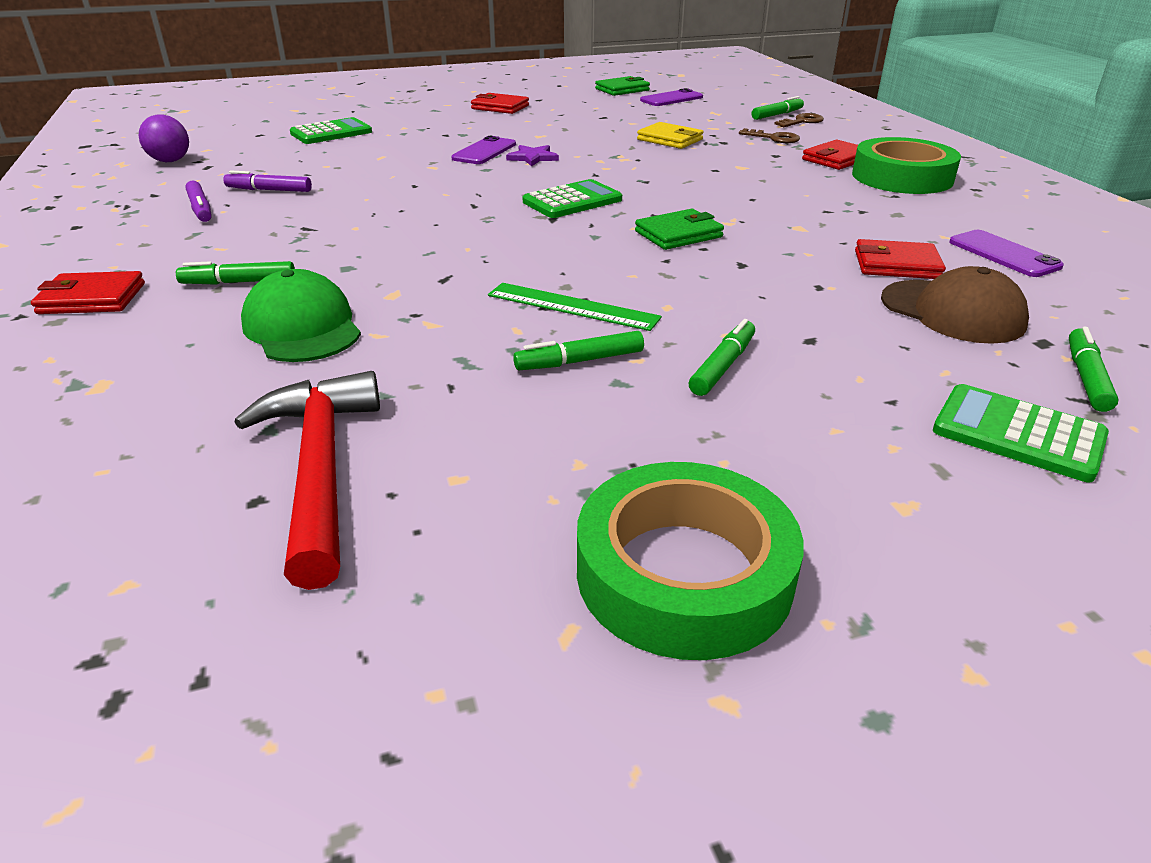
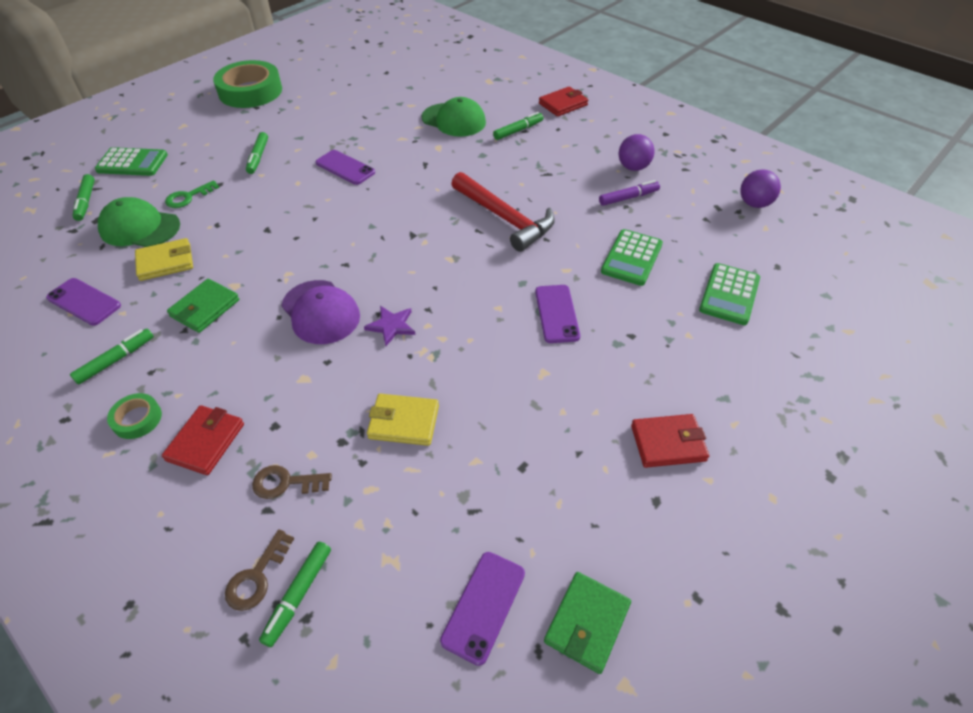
camera: 150 degrees right, 15 degrees up
purple marker [185,181,212,222] -> purple ball [619,134,654,171]
red hammer [234,371,380,590] -> red hammer moved to [451,172,555,252]
green ruler [488,283,662,331] -> purple phone [316,150,375,185]
purple star [506,145,559,167] -> purple star moved to [364,306,415,346]
green marker [513,331,644,370] -> green marker moved to [70,329,154,385]
green calculator [523,179,622,218] -> green calculator moved to [601,229,663,286]
green wallet [635,209,724,250] -> green wallet moved to [167,279,240,333]
green tape [852,137,961,194] -> green tape [107,393,162,439], size x0.46
red wallet [855,239,946,279] -> yellow wallet [135,238,193,281]
brown cap [881,266,1029,344] -> green cap [98,197,180,247]
none -> green key [165,180,219,208]
none -> purple cap [281,280,360,344]

